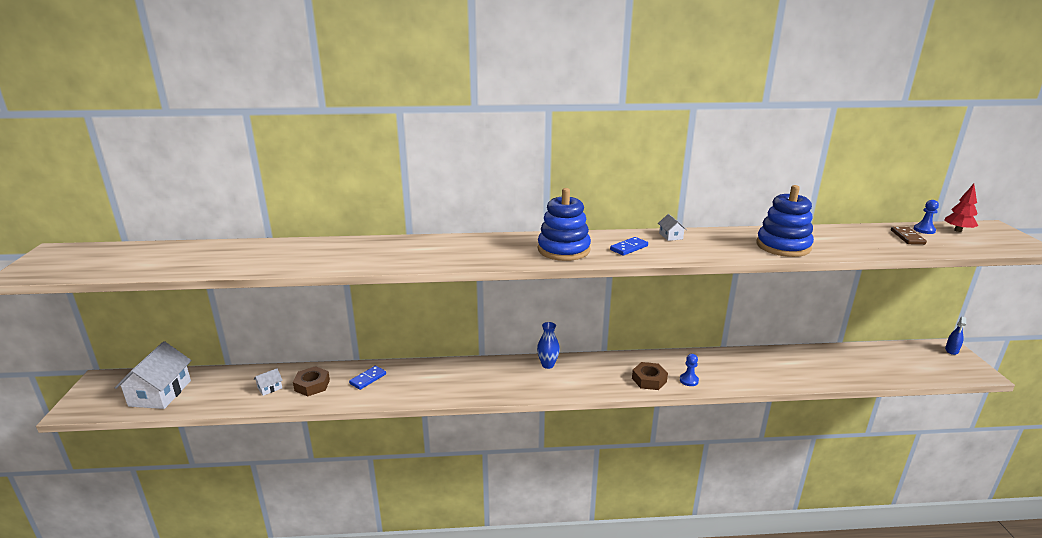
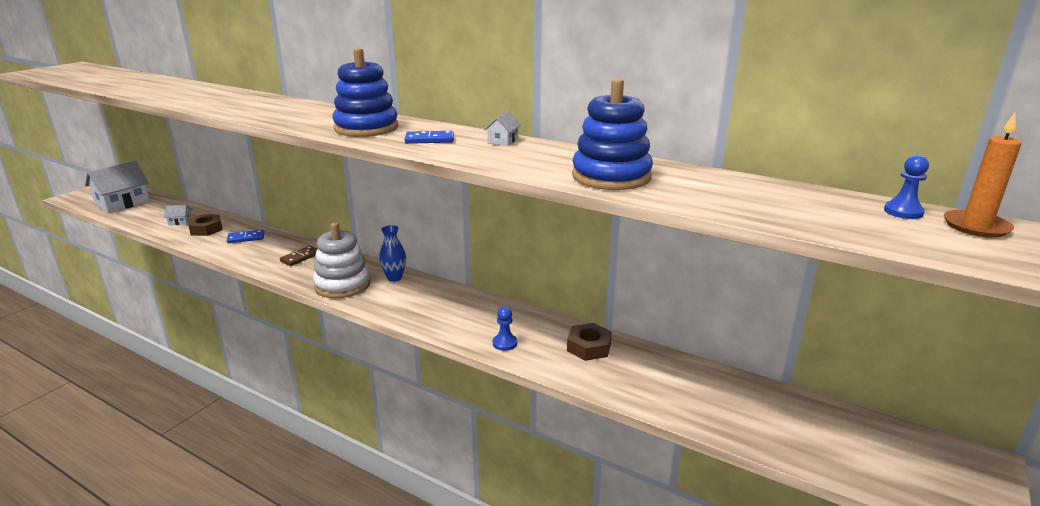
camera: 35 degrees right, 0 degrees up
brown nut [632,362,668,390] -> brown nut moved to [567,323,612,361]
brown domino [891,227,927,245] -> brown domino moved to [280,246,317,266]
red tree [944,184,978,232] -> orange candle [944,113,1022,238]
blue spray bottle [945,317,966,355] -> none
none -> white stacking toy [313,223,371,298]

